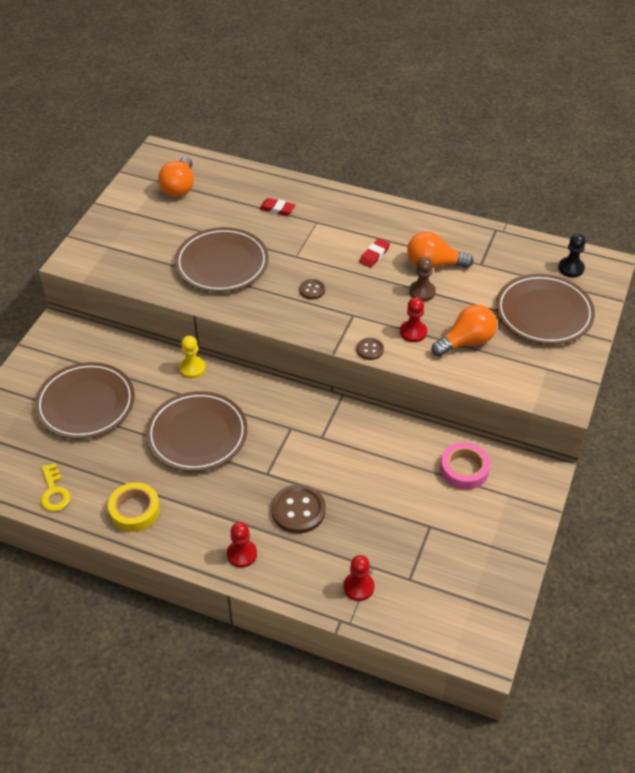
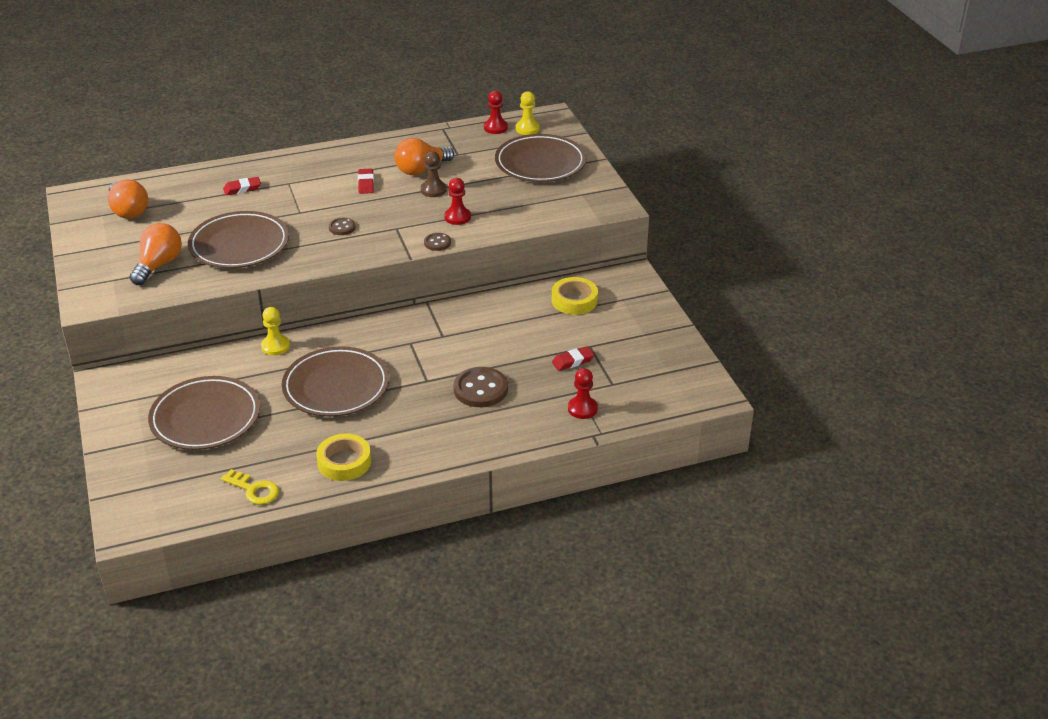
camera: 40 degrees left, 10 degrees down
red pawn [227,522,257,568] -> red pawn moved to [484,91,508,134]
orange light bulb [432,305,497,357] -> orange light bulb moved to [130,223,182,285]
pink tape [440,442,490,490] -> yellow tape [552,277,598,315]
black pawn [558,233,586,277] -> yellow pawn [516,91,540,135]
none -> red eraser [552,346,594,371]

